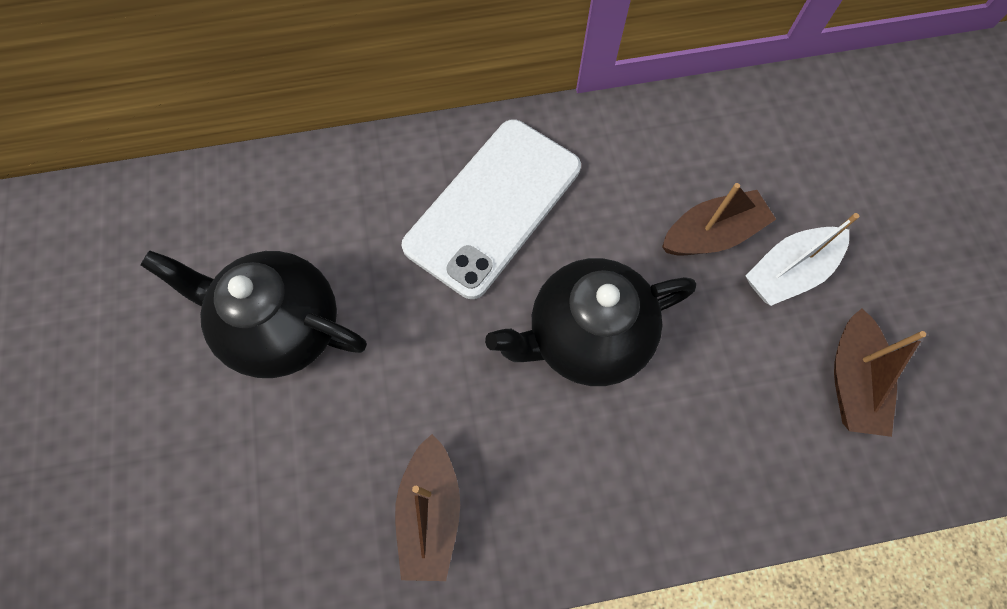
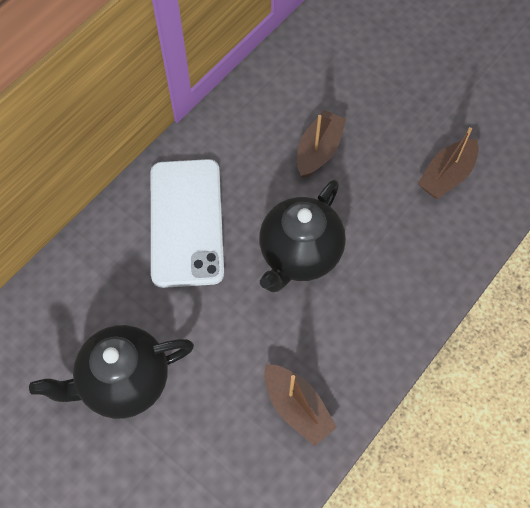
camera: 40 degrees left, 5 degrees down
white boat [745,213,859,306] -> none
brown boat [834,308,926,437] -> brown boat turned 75 degrees clockwise [418,127,479,199]

